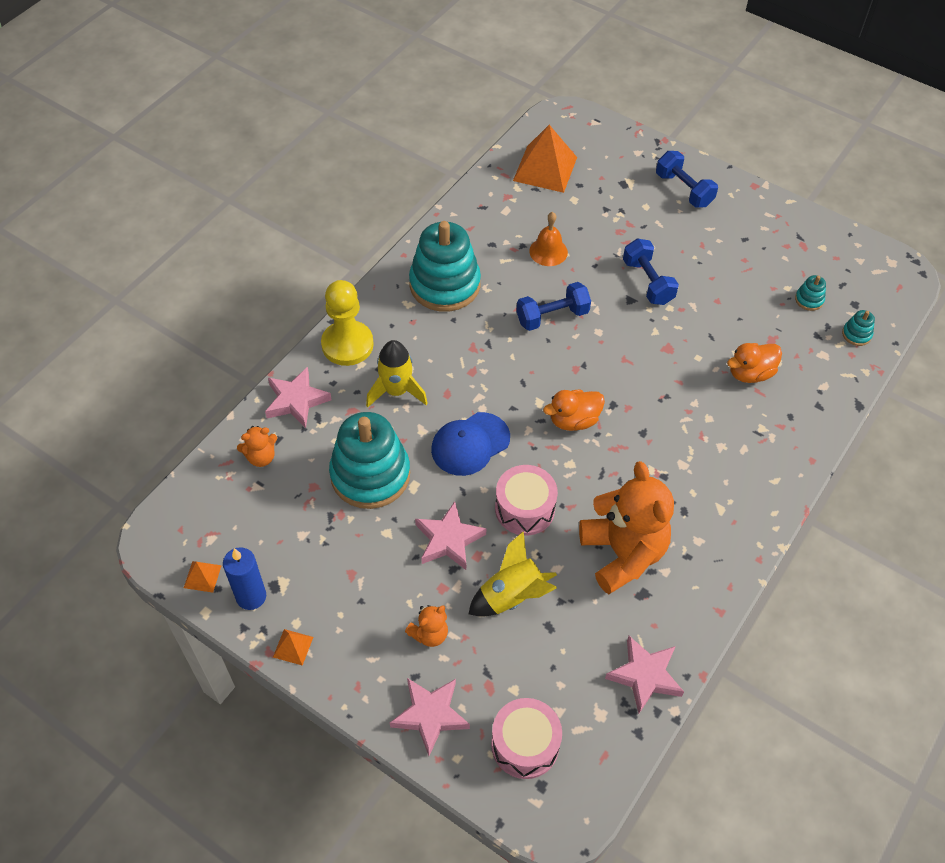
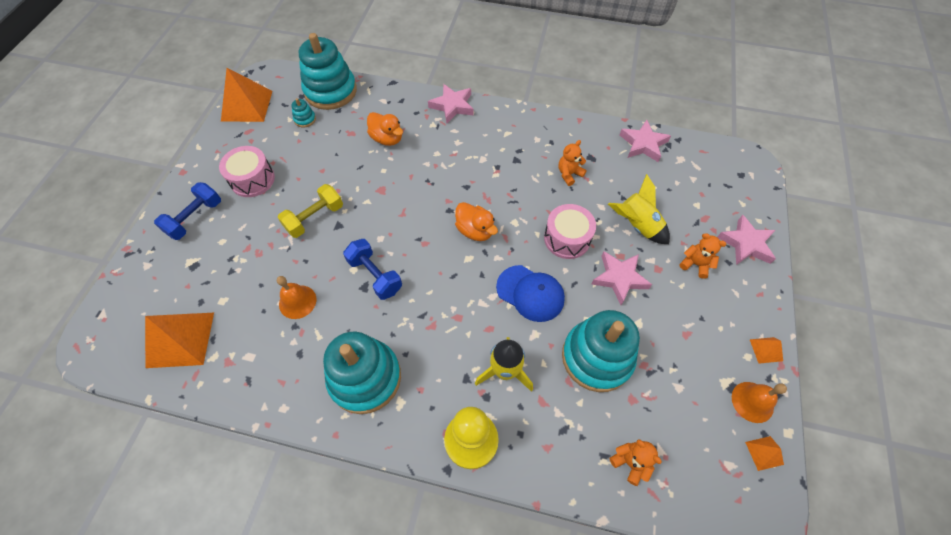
camera: 110 degrees left, 5 degrees up
blue candle [223,547,266,610] -> orange bell [732,382,787,423]
pink star [265,367,332,428] -> pink star moved to [428,84,474,123]
pink drum [491,698,562,779] -> pink drum moved to [219,146,275,197]
orange teddy bear [579,461,674,594] -> orange teddy bear [558,140,587,186], size x0.45
blue dumbbell [623,239,679,305] -> yellow dumbbell [278,184,343,238]
turquoise stacking toy [842,310,875,346] -> turquoise stacking toy [299,33,357,110], size x2.49
none -> orange pyramid [221,68,272,122]

